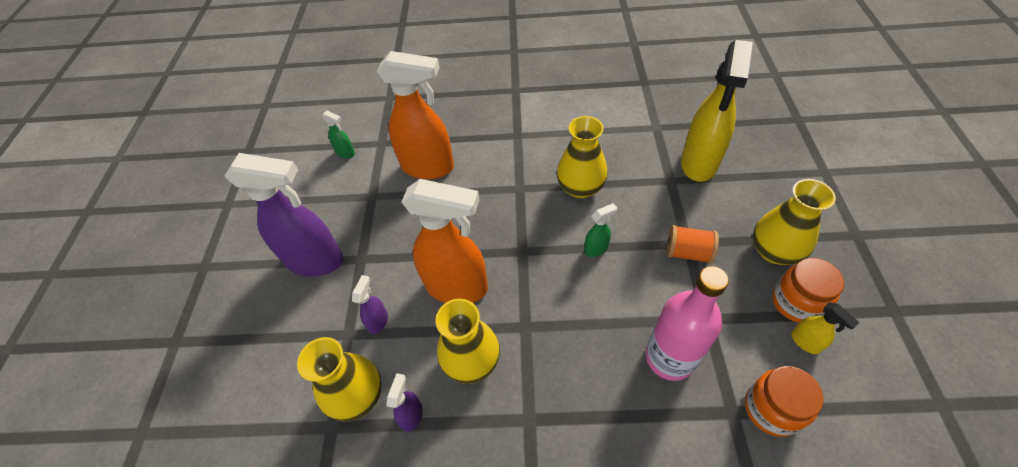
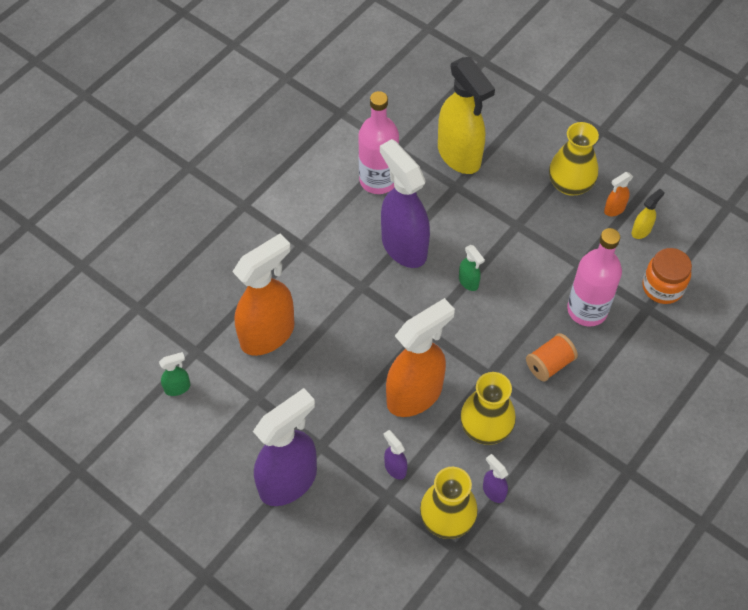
camera: 55 degrees left, 5 degrees up
yellow vase [557,116,608,198] -> purple spray bottle [380,139,430,268]
green spray bottle [584,203,617,257] -> green spray bottle turned 135 degrees clockwise [459,245,485,291]
orange spool [666,225,719,264] -> orange spool moved to [526,333,578,381]
orange jar [772,258,844,323] -> orange spray bottle [604,172,633,216]
yellow spray bottle [791,302,860,354] -> yellow spray bottle turned 45 degrees counterclockwise [632,189,664,239]
none -> pink bottle [358,91,399,194]

